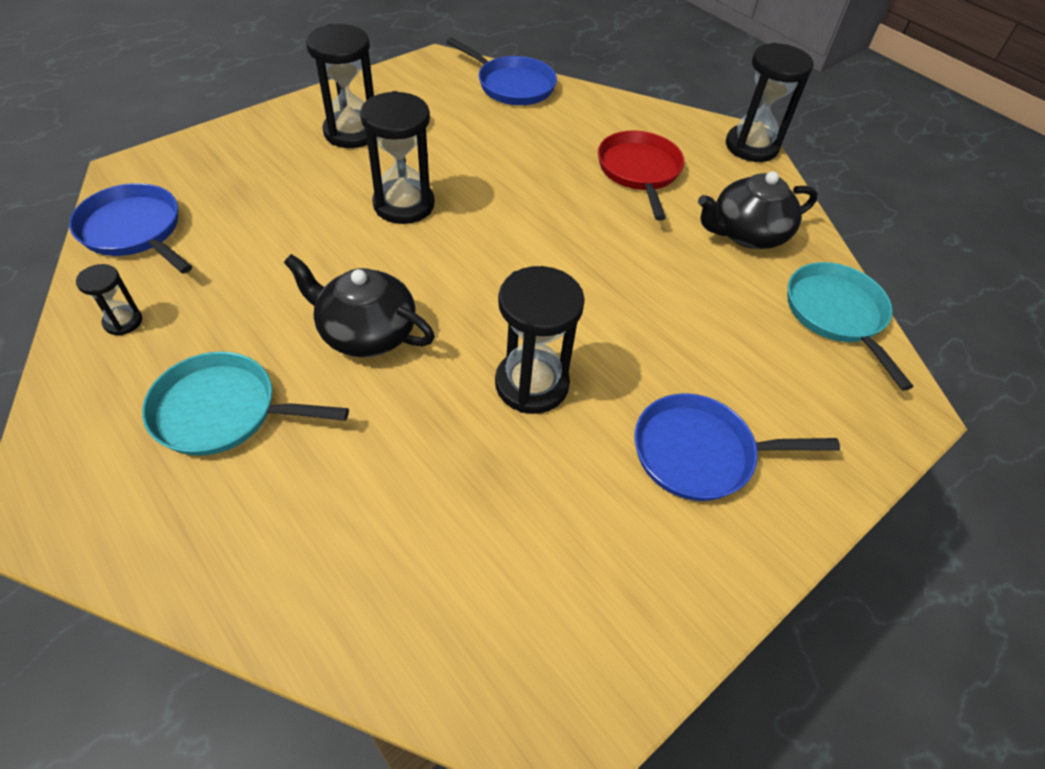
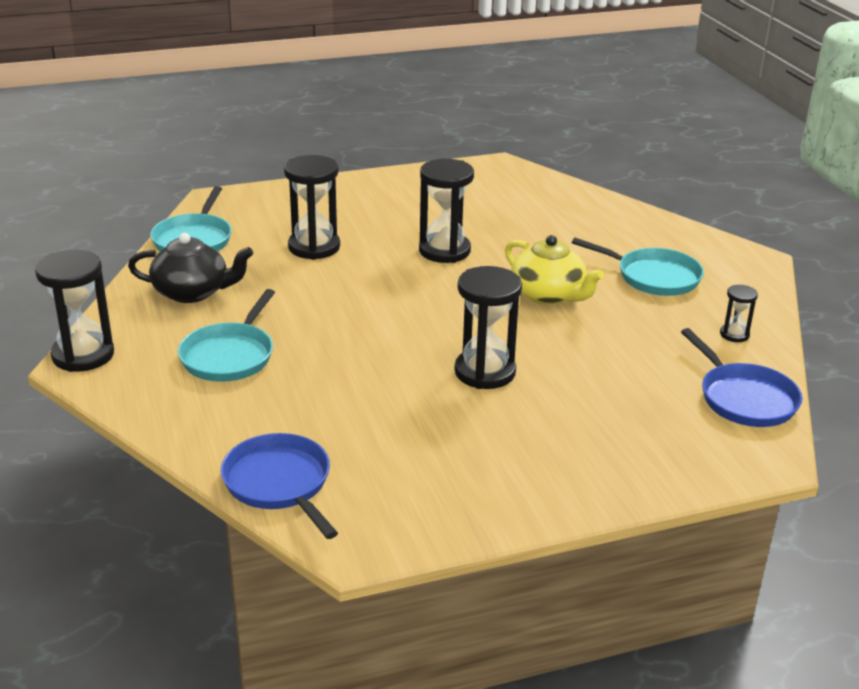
camera: 155 degrees left, 20 degrees down
black teapot [284,254,435,357] -> yellow teapot [505,235,604,305]
black hourglass [306,24,374,148] -> black hourglass moved to [284,155,340,260]
red pan [598,130,685,221] -> turquoise pan [178,289,275,382]
blue pan [635,393,840,501] -> none

